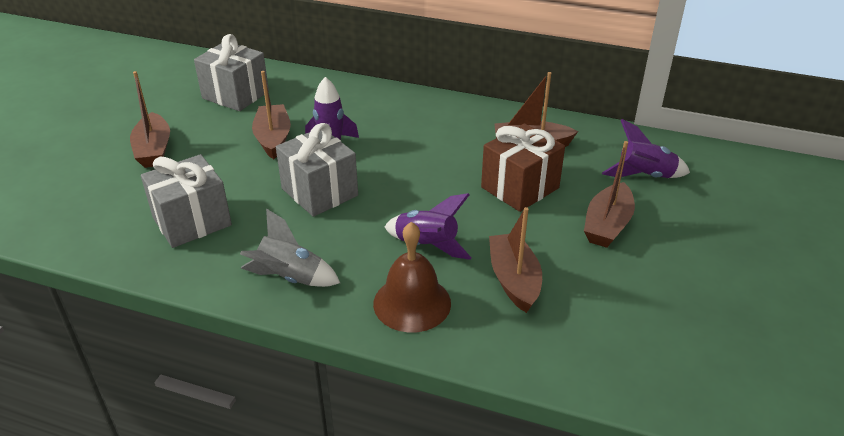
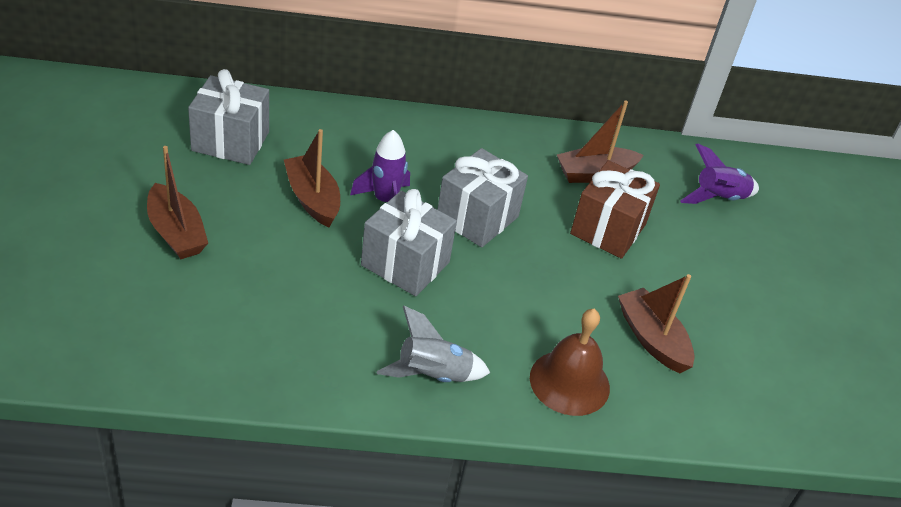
camera: 25 degrees left, 5 degrees up
grey gift [141,154,232,248] -> grey gift moved to [437,148,528,247]
purple rocket [385,193,471,260] -> none
brown boat [584,141,635,248] -> none

